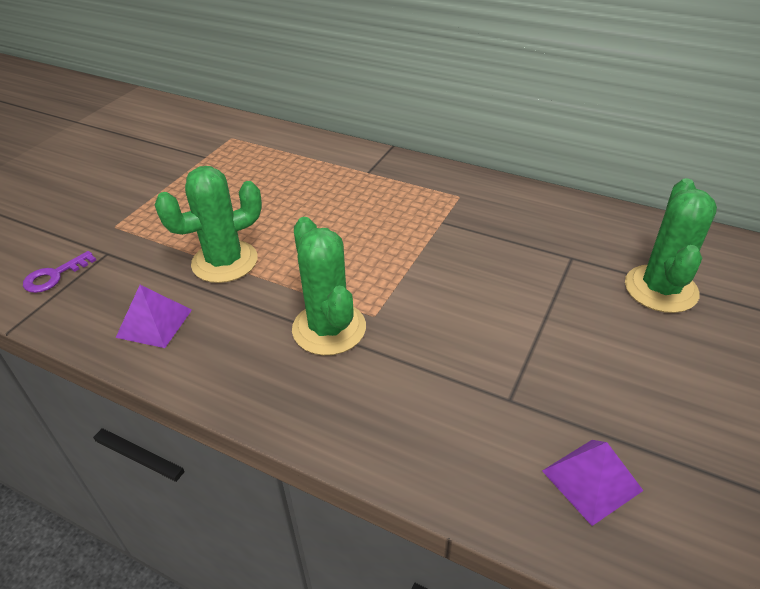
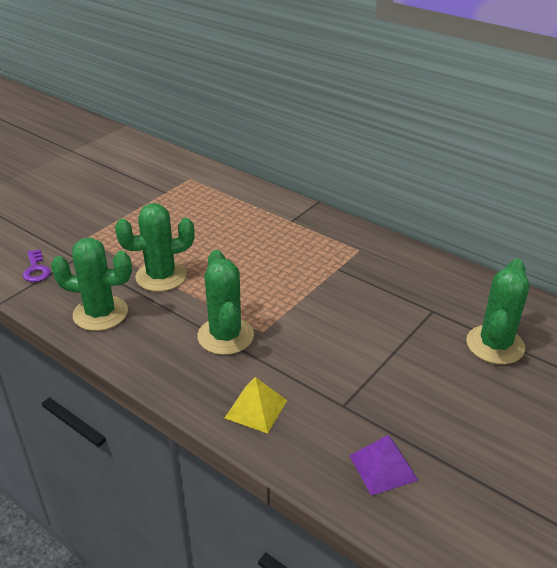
camera: 10 degrees right, 5 degrees down
purple key [23,251,96,293] -> purple key turned 75 degrees counterclockwise [23,249,50,282]
purple pyramid [116,285,192,348] -> green cactus [51,238,132,331]
none -> yellow pyramid [225,377,287,434]

